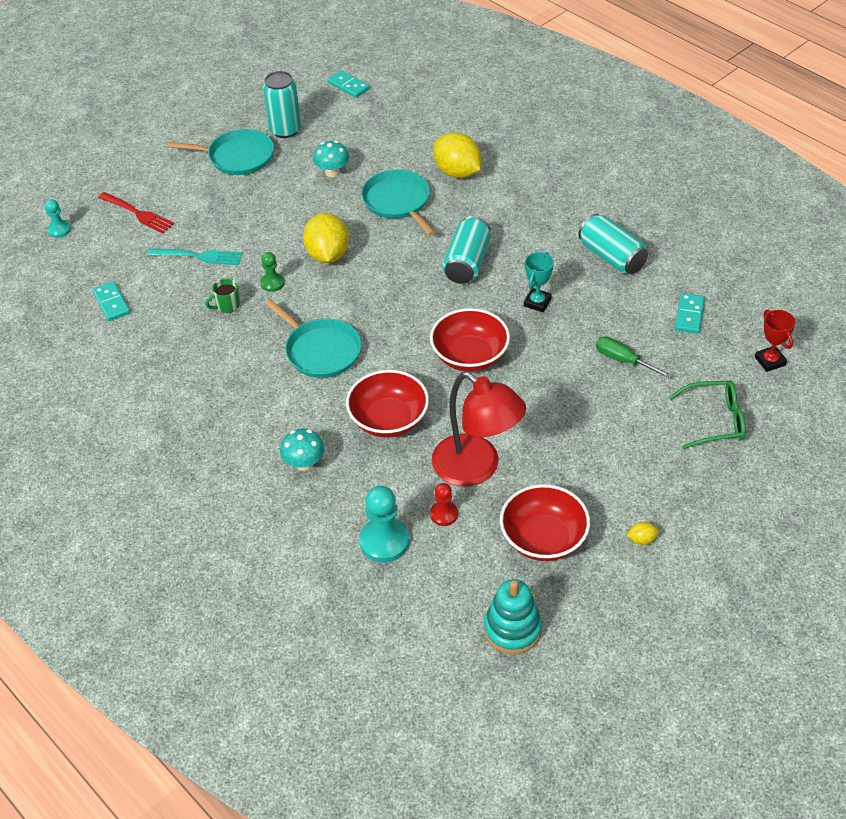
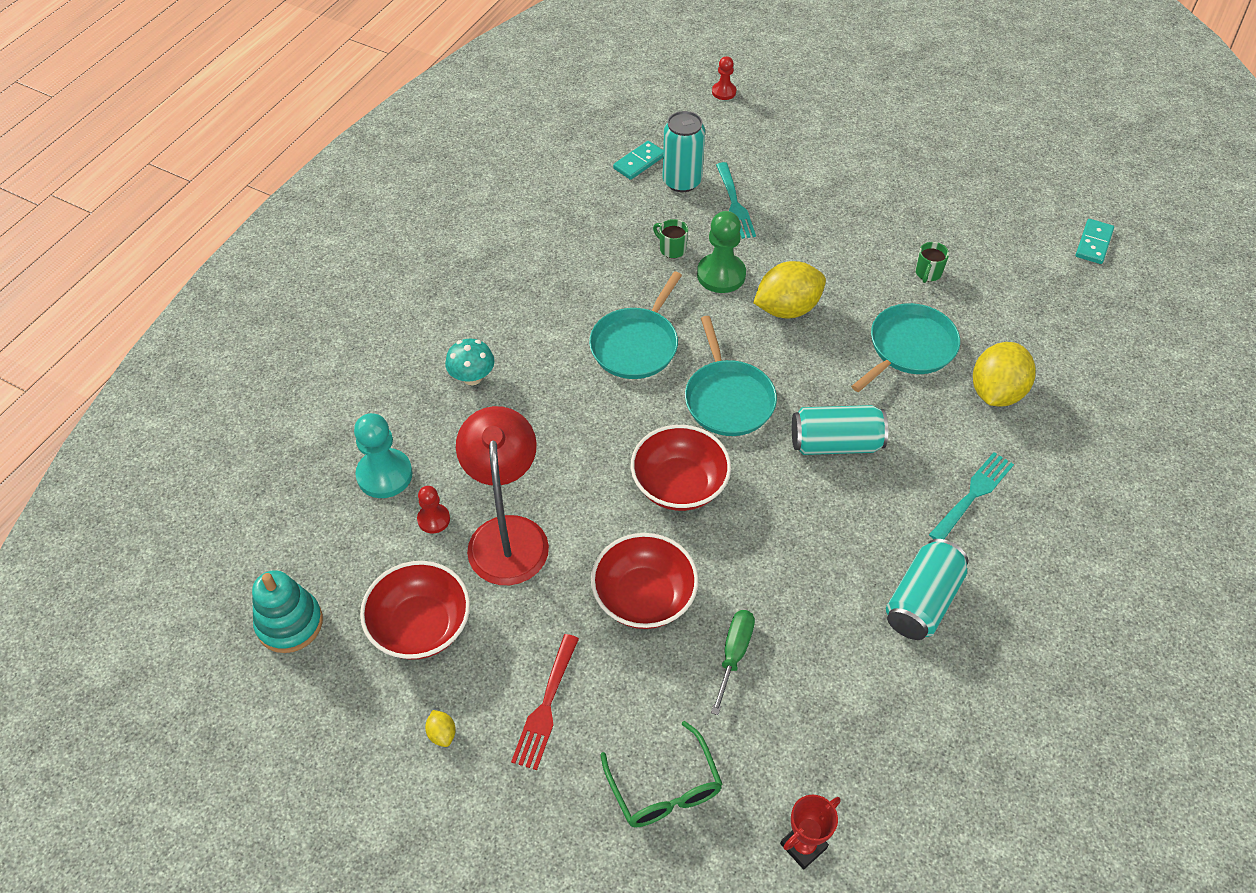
camera: 70 degrees right, 5 degrees up
turquoise pawn [45,199,71,238] -> red pawn [712,56,736,100]
red fork [98,192,174,233] -> red fork moved to [511,634,579,770]
turquoise pan [167,129,274,175] -> turquoise pan moved to [685,316,777,436]
green pawn [260,252,285,292] -> green pawn [697,211,746,293], size x1.75
turquoise can [263,71,301,138] -> turquoise can moved to [663,111,705,192]
turquoise mushroom [313,141,349,177] -> green mug [915,242,949,283]
red bowl [346,370,429,437] -> red bowl moved to [591,533,699,629]
red lamp [432,372,526,486] -> red lamp turned 150 degrees clockwise [456,406,549,585]
turquoise trophy [524,252,554,312] -> none
turquoise domino [674,293,705,334] -> none
none -> turquoise fork [929,452,1014,539]

